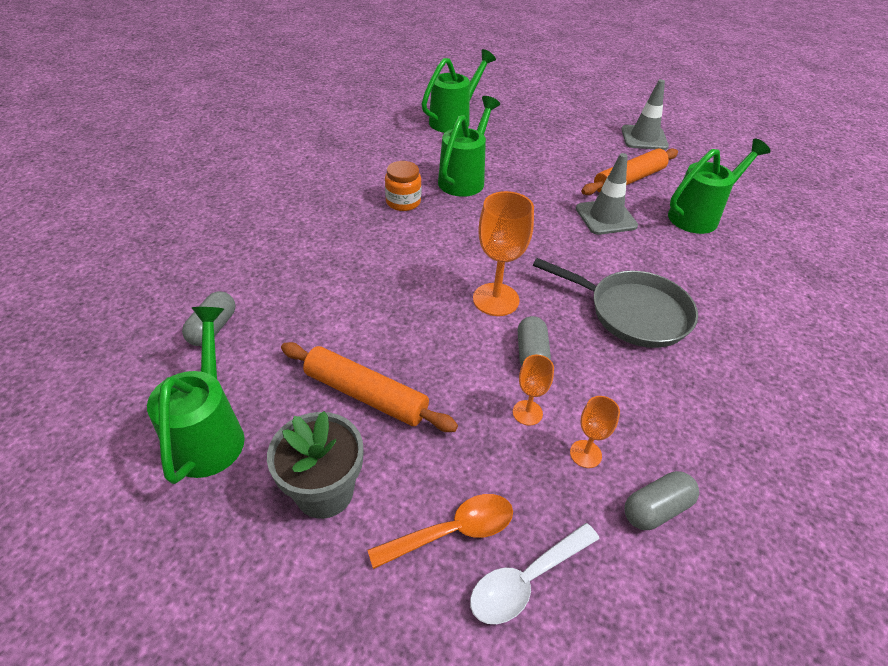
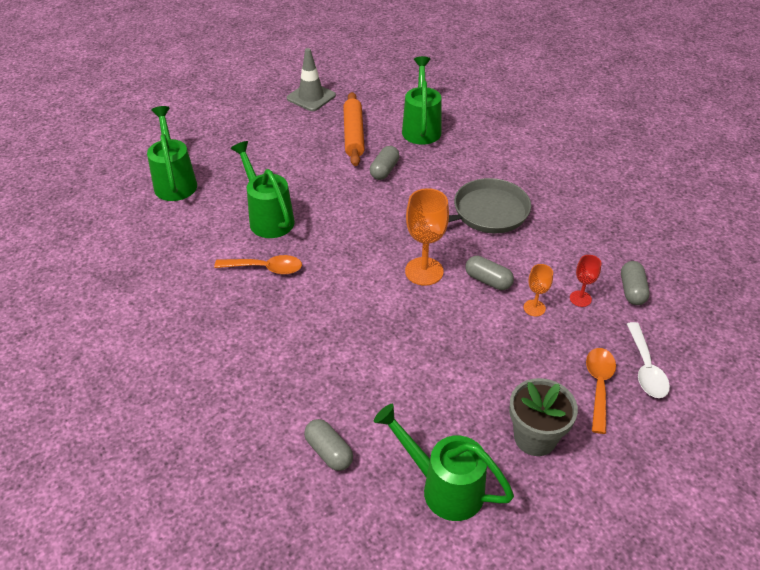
camera: 55 degrees left, 0 degrees up
orange rolling pin [281,342,458,432] -> none
orange jar [385,161,421,211] -> orange spoon [214,255,302,275]
orange goblet [570,396,620,468] -> red goblet [570,255,602,307]
grey traffic cone [576,153,638,235] -> grey capsule [370,146,400,180]

